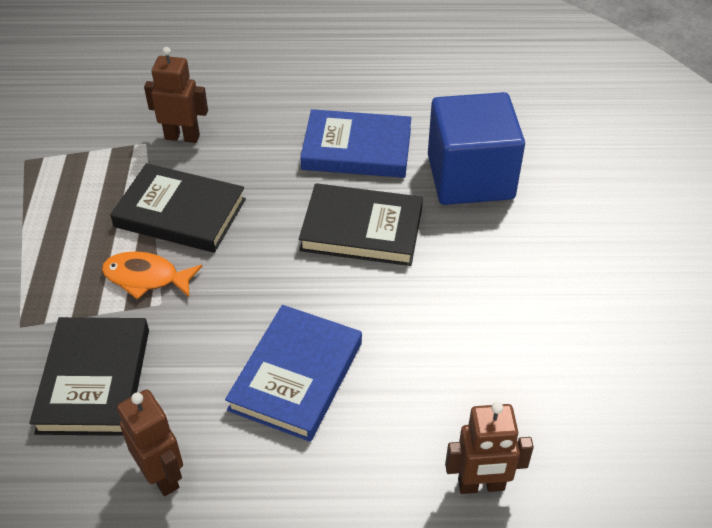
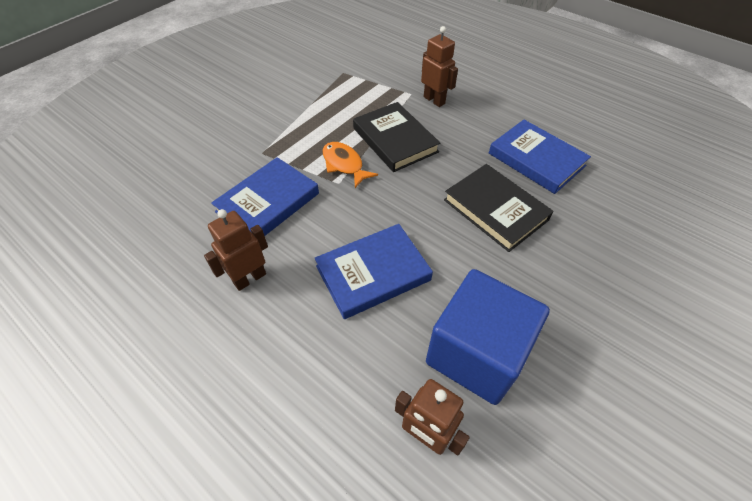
camera: 40 degrees right, 5 degrees up
black book [29,317,149,436] -> blue book [211,157,319,236]
brown robot [117,389,183,496] -> brown robot turned 135 degrees counterclockwise [204,209,268,291]
blue cube [428,92,525,205] -> blue cube moved to [426,269,550,405]

